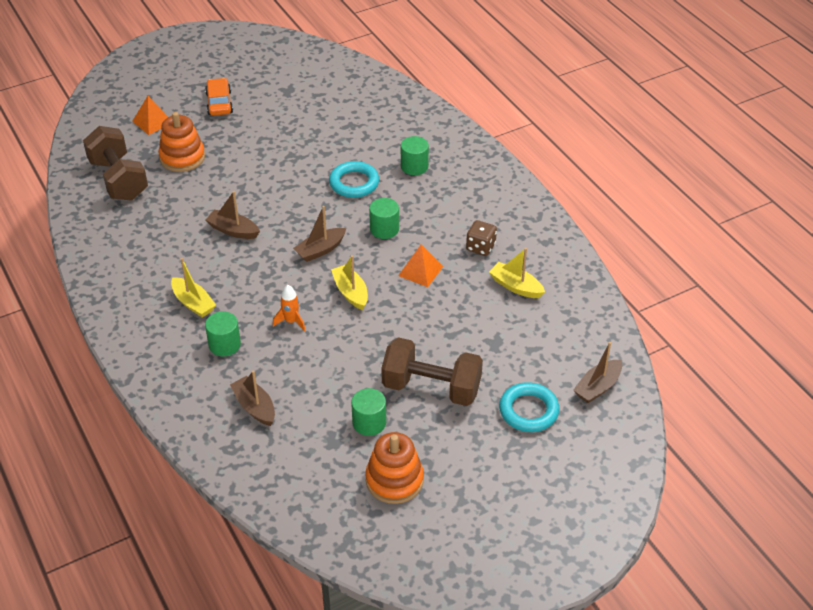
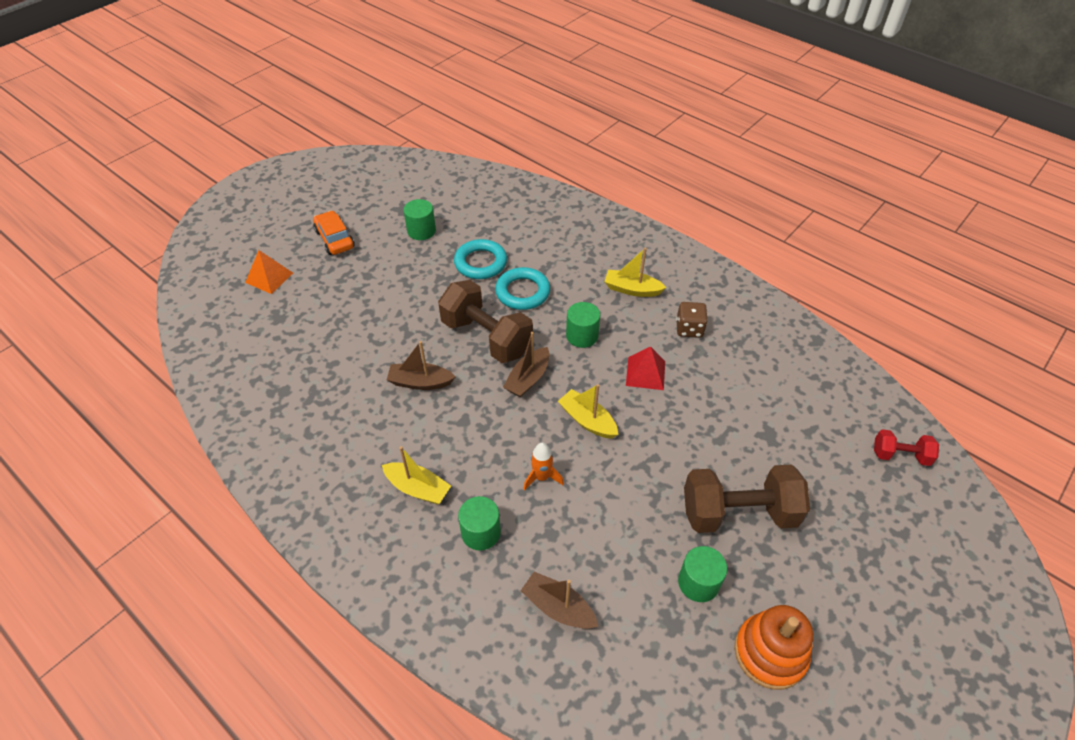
camera: 20 degrees left, 5 degrees up
brown dumbbell [83,126,148,201] -> brown dumbbell moved to [438,280,533,363]
orange stacking toy [158,112,205,172] -> none
orange pyramid [398,244,443,287] -> red pyramid [626,346,665,390]
green cylinder [401,136,429,175] -> green cylinder moved to [404,199,436,240]
yellow boat [489,248,545,298] -> yellow boat moved to [604,248,667,297]
turquoise ring [499,382,560,432] -> turquoise ring moved to [454,239,507,279]
brown boat [573,342,622,403] -> red dumbbell [874,429,939,466]

